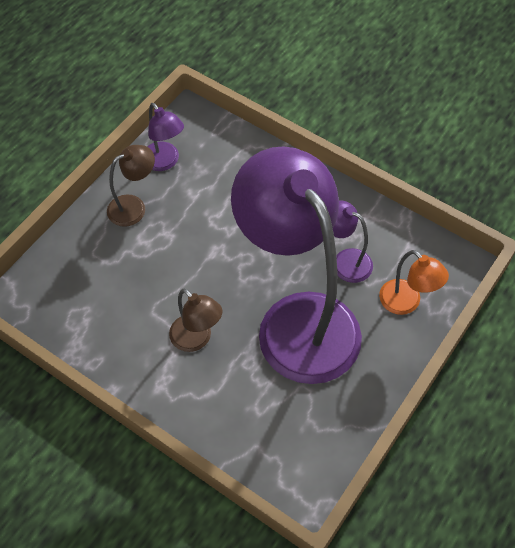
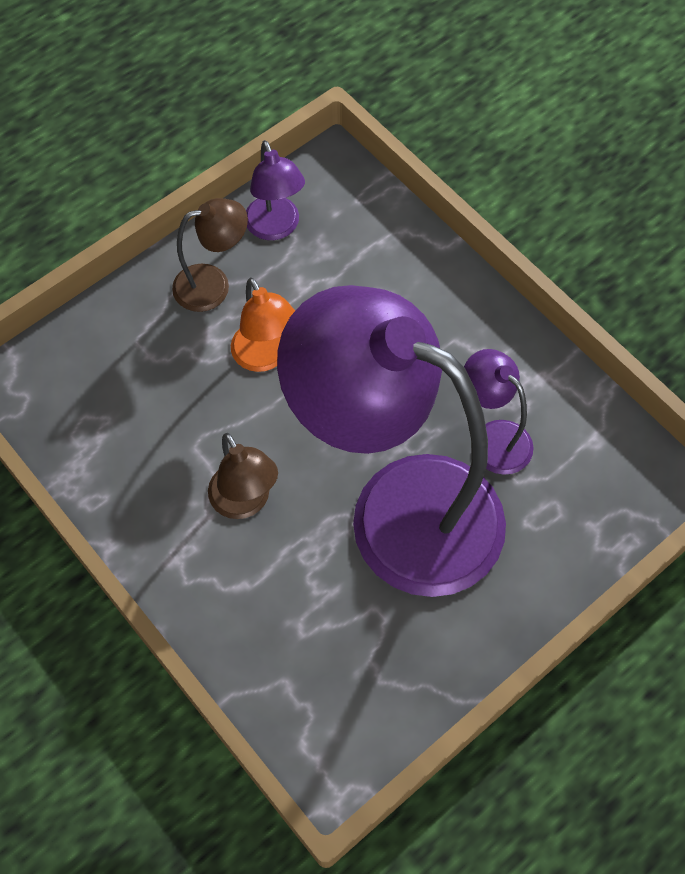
camera: 15 degrees right, 5 degrees up
purple lamp [231,146,362,384] -> purple lamp turned 45 degrees counterclockwise [277,285,506,597]
orange lamp [379,250,449,315] -> orange lamp moved to [231,277,295,372]

